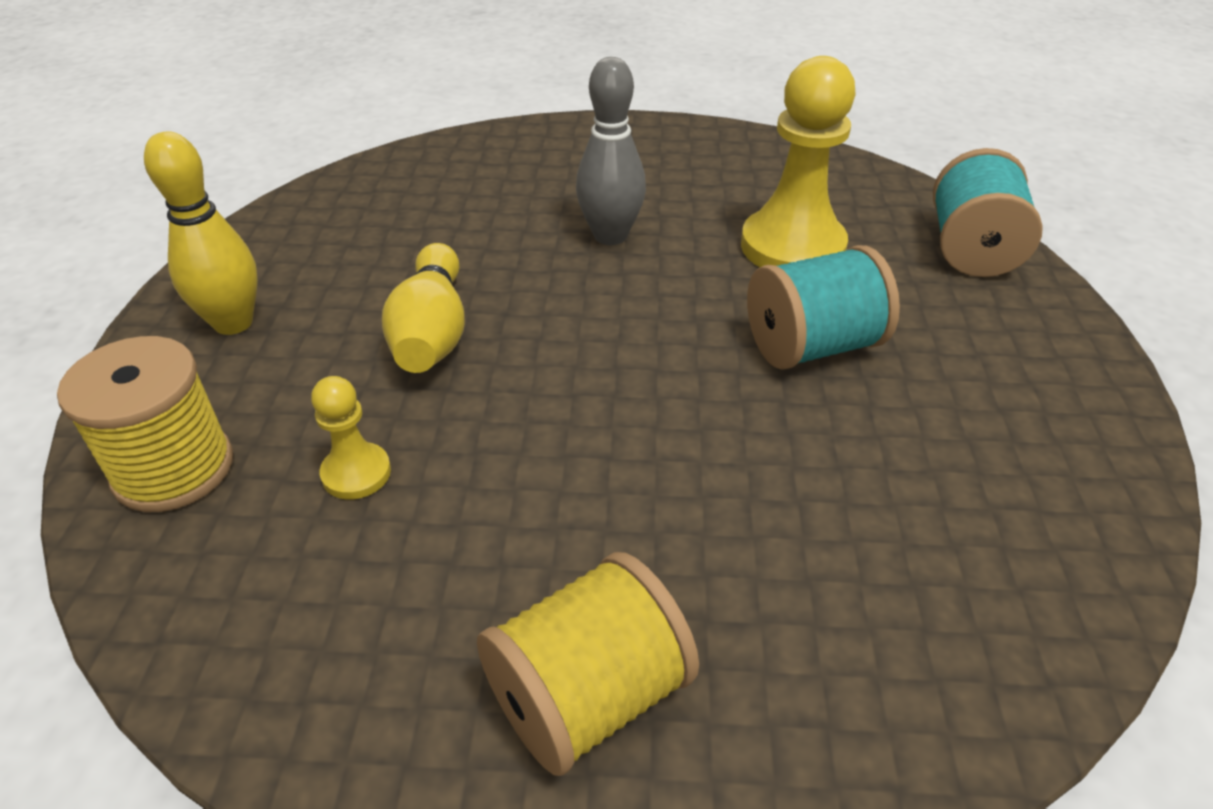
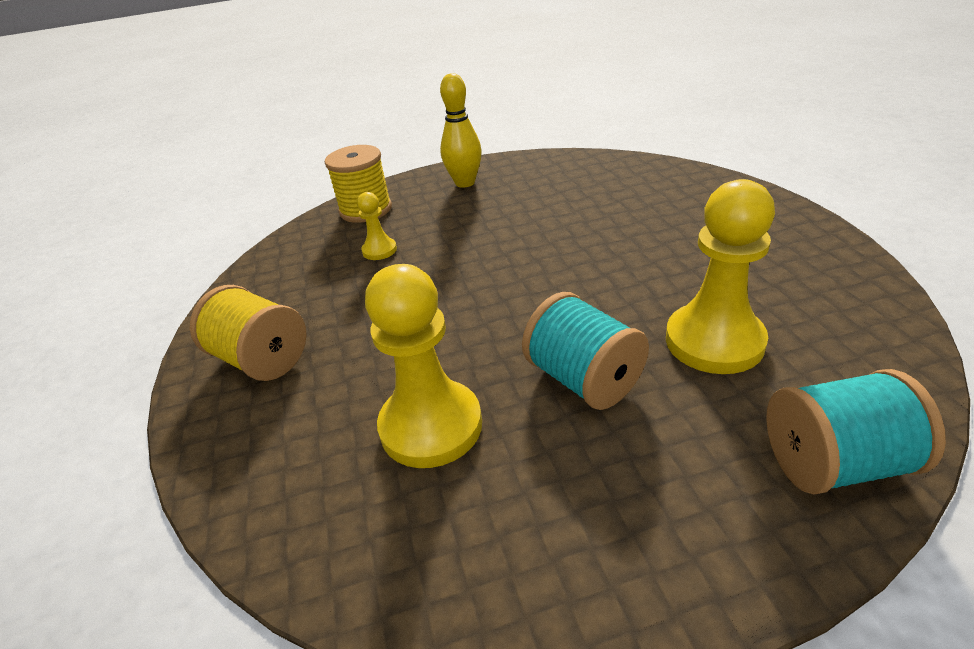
camera: 75 degrees right, 5 degrees down
yellow bowling pin [382,243,465,373] -> none
grey bowling pin [576,57,646,245] -> none
none -> yellow pawn [365,264,482,468]

